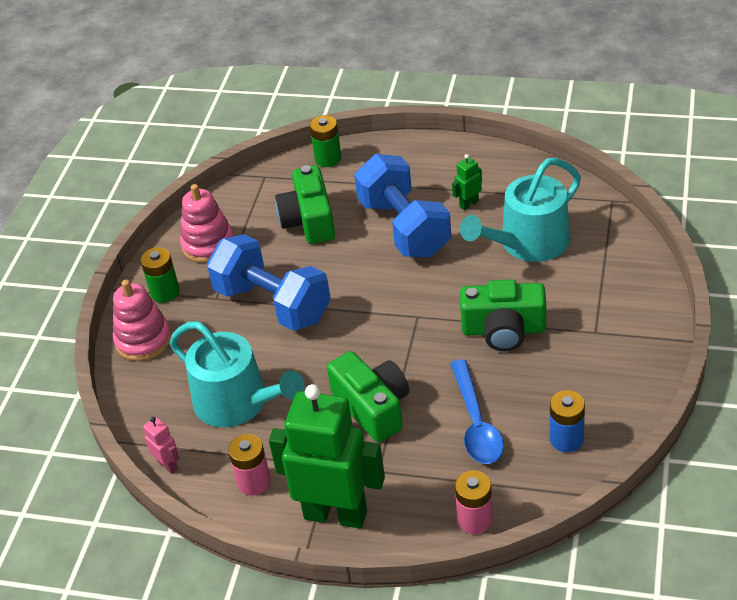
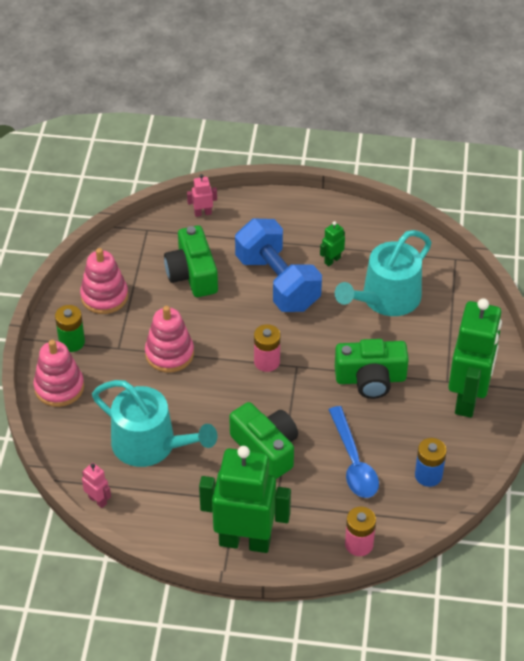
camera: 10 degrees left, 5 degrees up
blue dumbbell [207,234,331,331] -> pink stacking toy [145,306,194,372]
pink battery [228,434,271,496] -> pink battery moved to [254,324,280,372]
green battery [310,115,342,167] -> pink robot [187,174,217,217]
none -> green robot [448,298,502,418]

